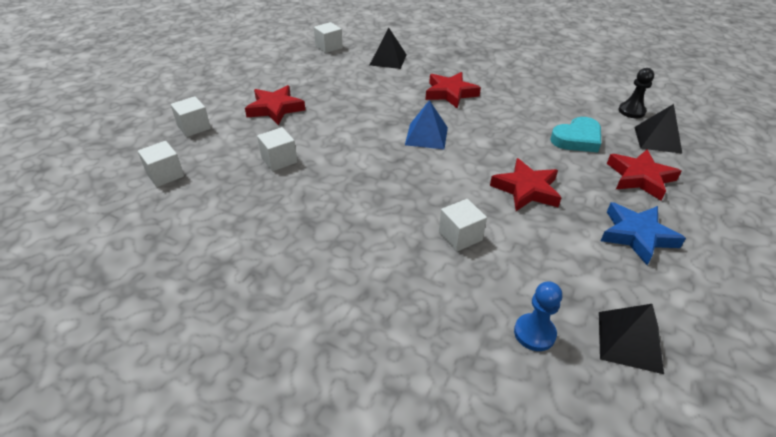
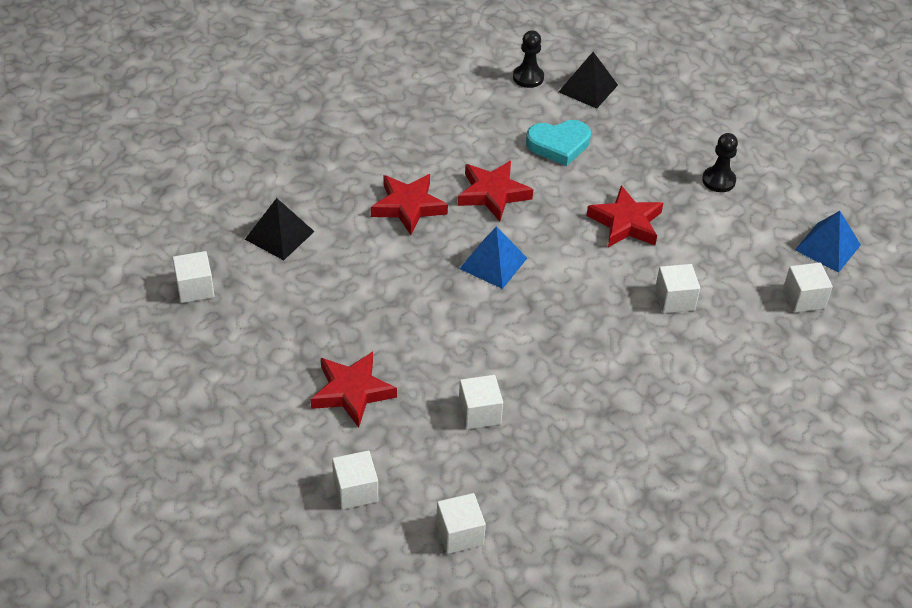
camera: 70 degrees left, 5 degrees up
blue pawn [514,281,562,351] -> white cube [783,263,833,312]
turquoise heart [550,117,601,152] -> turquoise heart turned 90 degrees clockwise [526,120,591,166]
black pyramid [599,304,664,374] -> blue pyramid [795,211,861,273]
blue star [601,202,686,265] -> black pawn [702,133,738,192]
red star [607,149,682,201] -> red star moved to [458,161,533,221]

